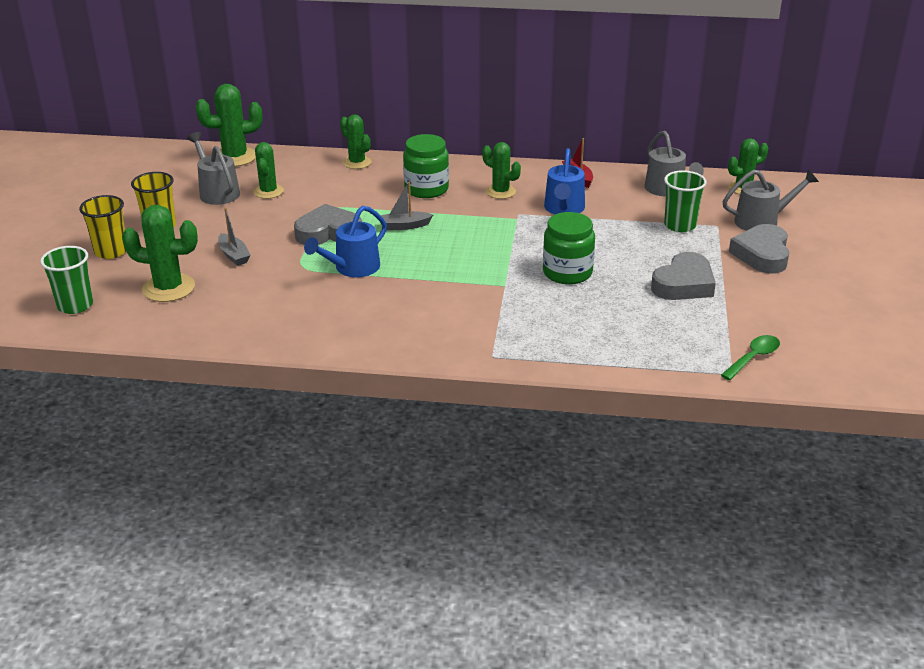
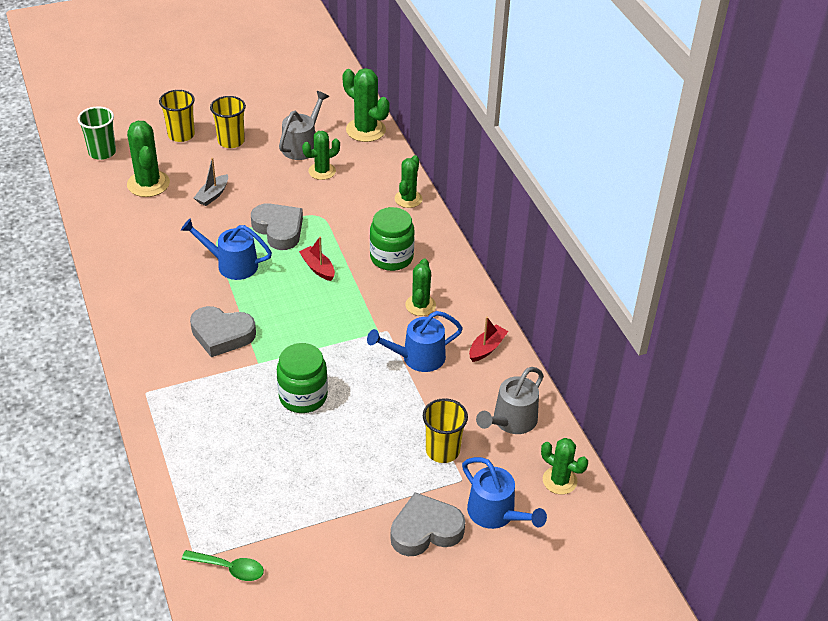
camera: 60 degrees right, 10 degrees up
grey boat [381,182,433,230] -> red boat [299,236,335,281]
grey heart [651,252,716,300] -> grey heart moved to [190,306,256,357]
green cup [664,170,706,232] -> yellow cup [423,398,468,463]
grey watering can [723,170,819,231] -> blue watering can [462,457,547,529]

